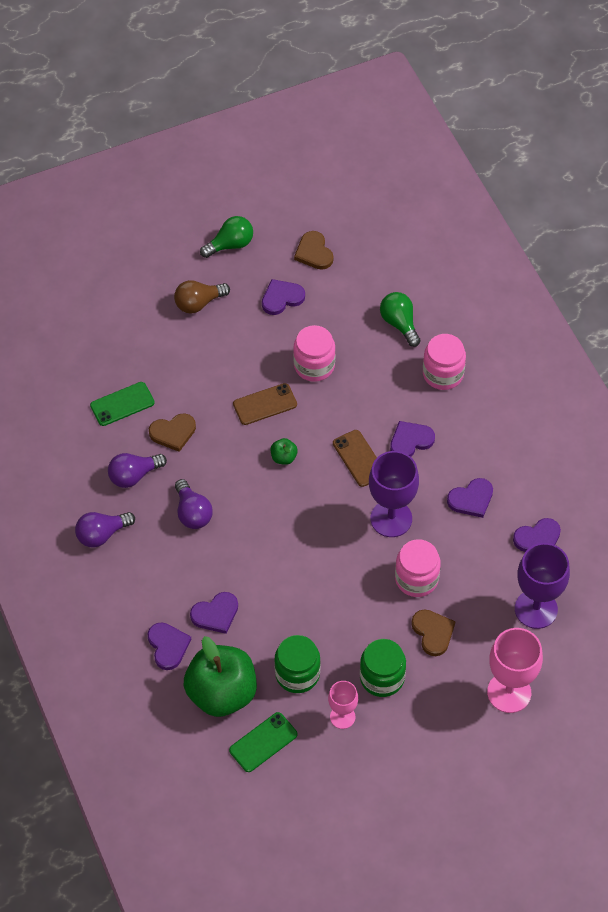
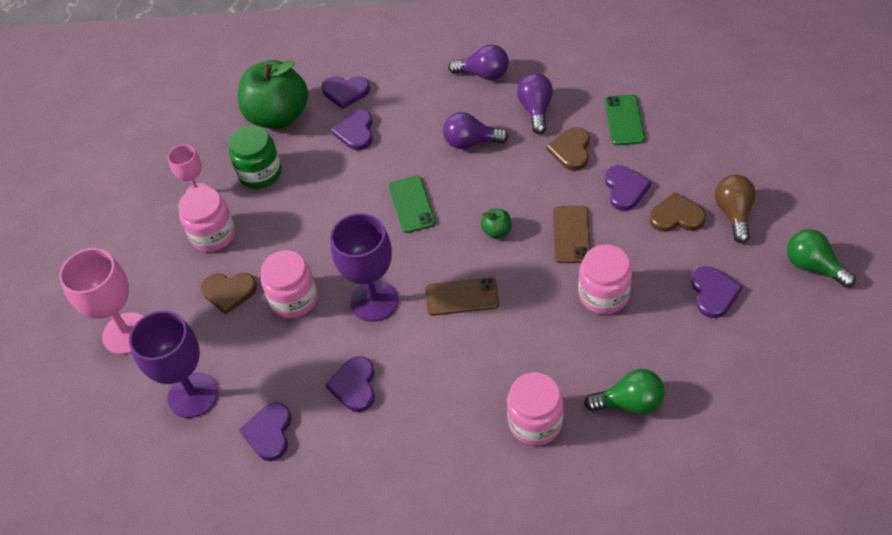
camera: 120 degrees right, 5 degrees down
purple light bulb [75,512,135,547] -> purple light bulb turned 105 degrees clockwise [448,45,509,80]
green light bulb [200,216,253,258] -> green light bulb turned 135 degrees clockwise [787,229,856,287]
green phone [229,712,297,772] -> green phone moved to [389,175,436,233]
brown heart [294,231,334,270] -> brown heart moved to [649,192,706,232]
green jar [360,639,406,697] -> pink jar [178,187,235,252]
purple heart [390,421,435,457] -> purple heart moved to [605,165,651,211]

